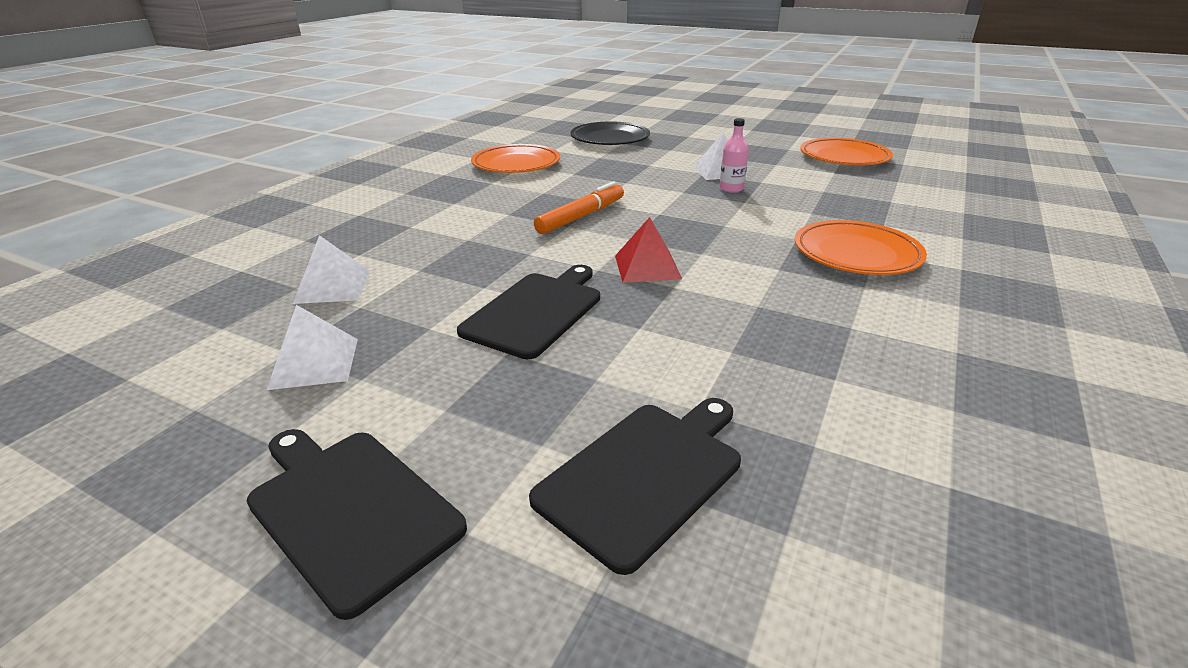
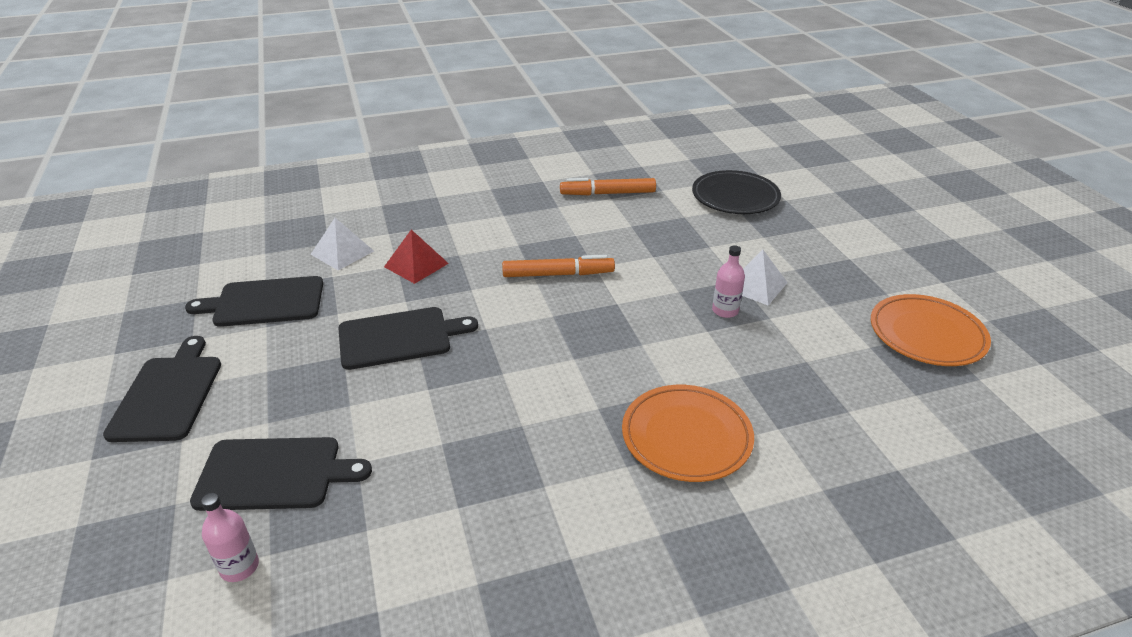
camera: 45 degrees right, 5 degrees up
white pyramid [267,305,358,390] -> black cutting board [185,276,323,327]
orange plate [471,144,560,173] -> orange marker [560,178,656,195]
red pyramid [615,217,682,283] -> red pyramid moved to [384,230,449,284]
none -> pink bottle [201,493,259,582]

